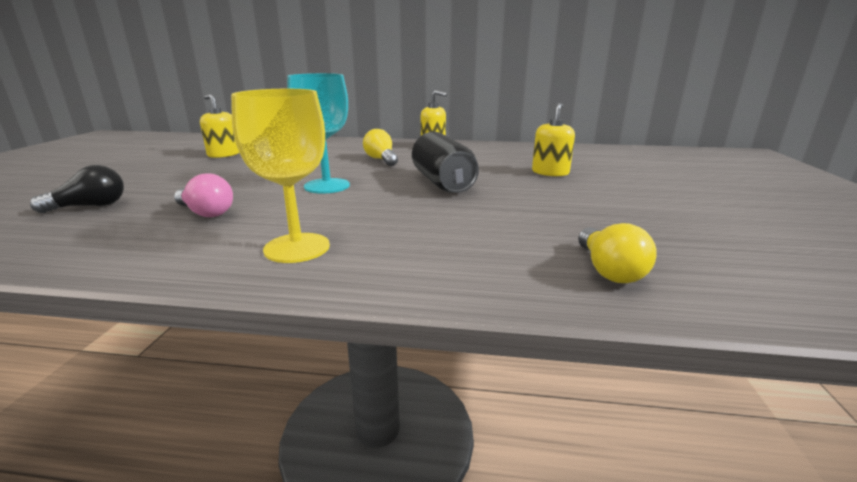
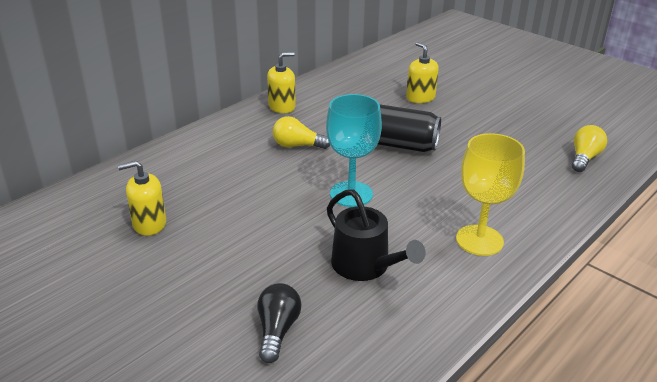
camera: 55 degrees left, 10 degrees up
pink light bulb [174,173,233,217] -> black watering can [327,189,426,281]
yellow light bulb [578,223,657,283] -> yellow light bulb turned 90 degrees counterclockwise [572,125,607,172]

